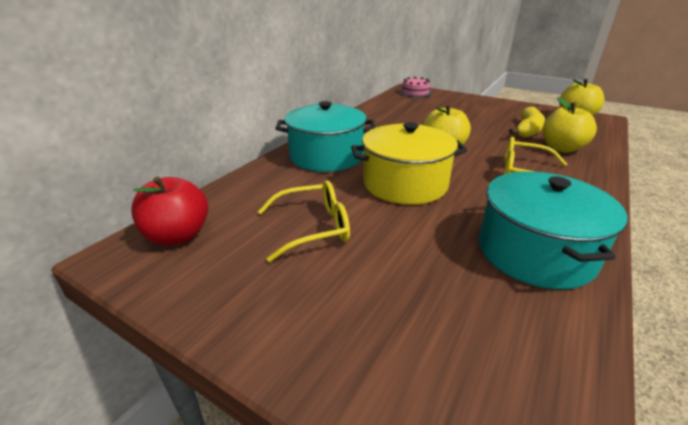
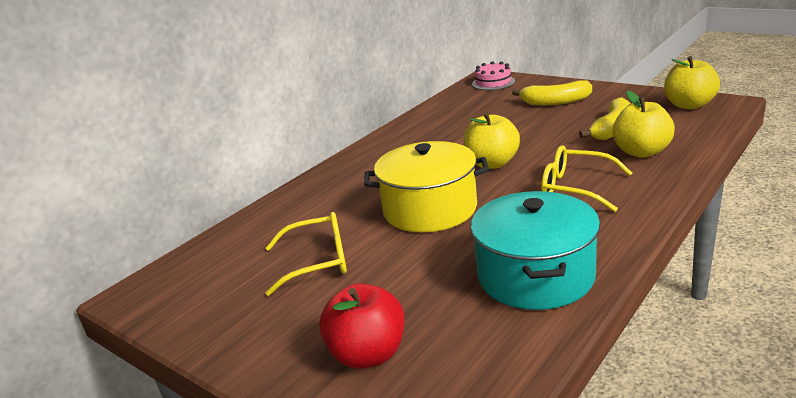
camera: 10 degrees right, 5 degrees down
red apple [131,177,208,246] -> red apple moved to [319,283,405,369]
turquoise pot [275,101,376,172] -> none
none -> yellow banana [512,80,592,106]

